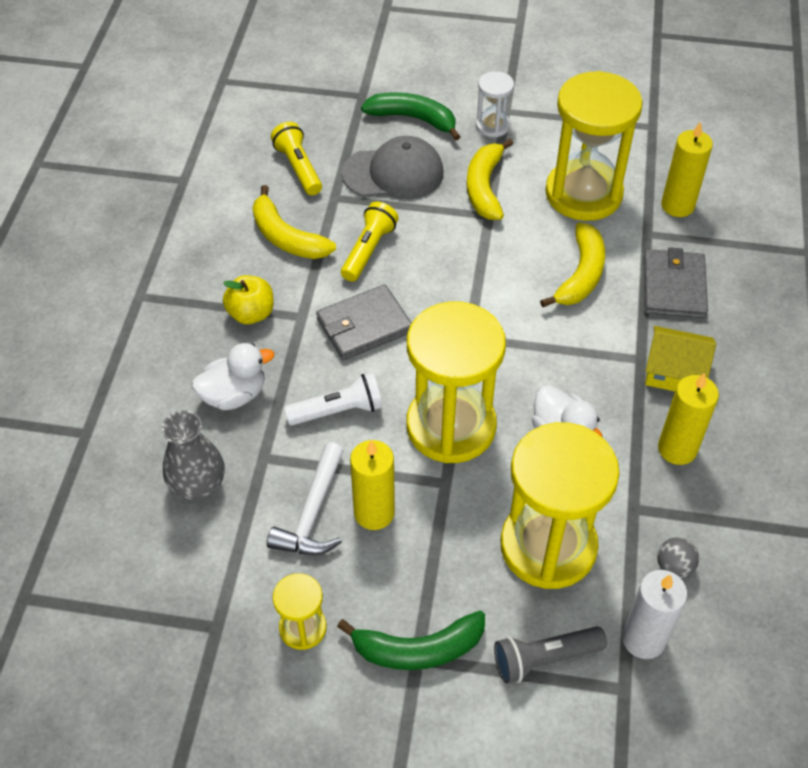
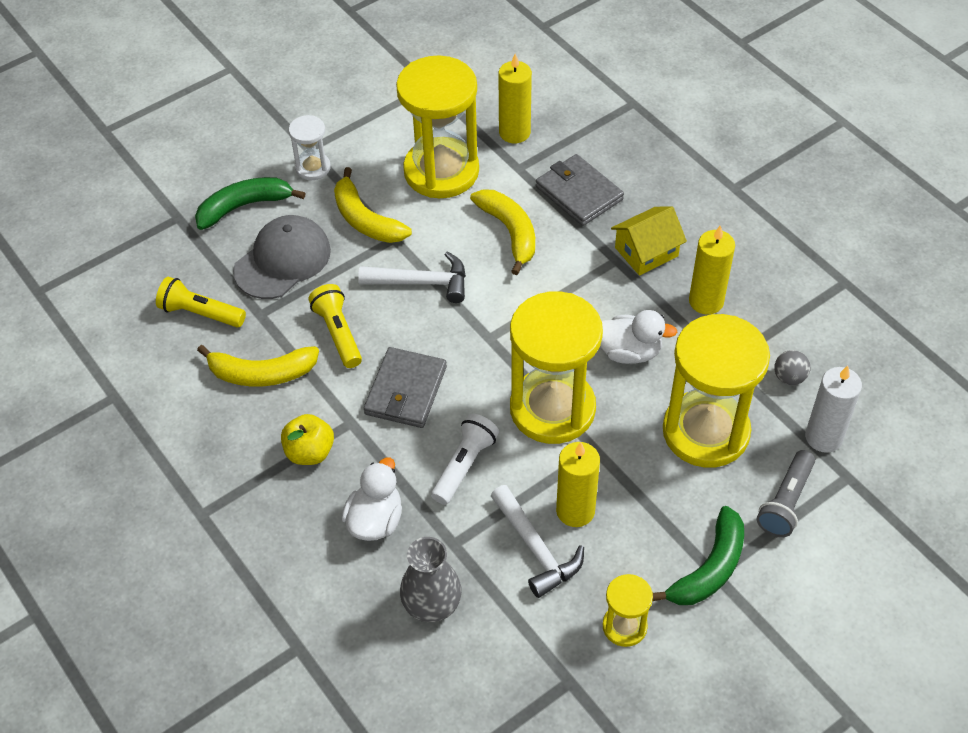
camera: 45 degrees left, 0 degrees up
none -> white hammer [358,251,466,303]

